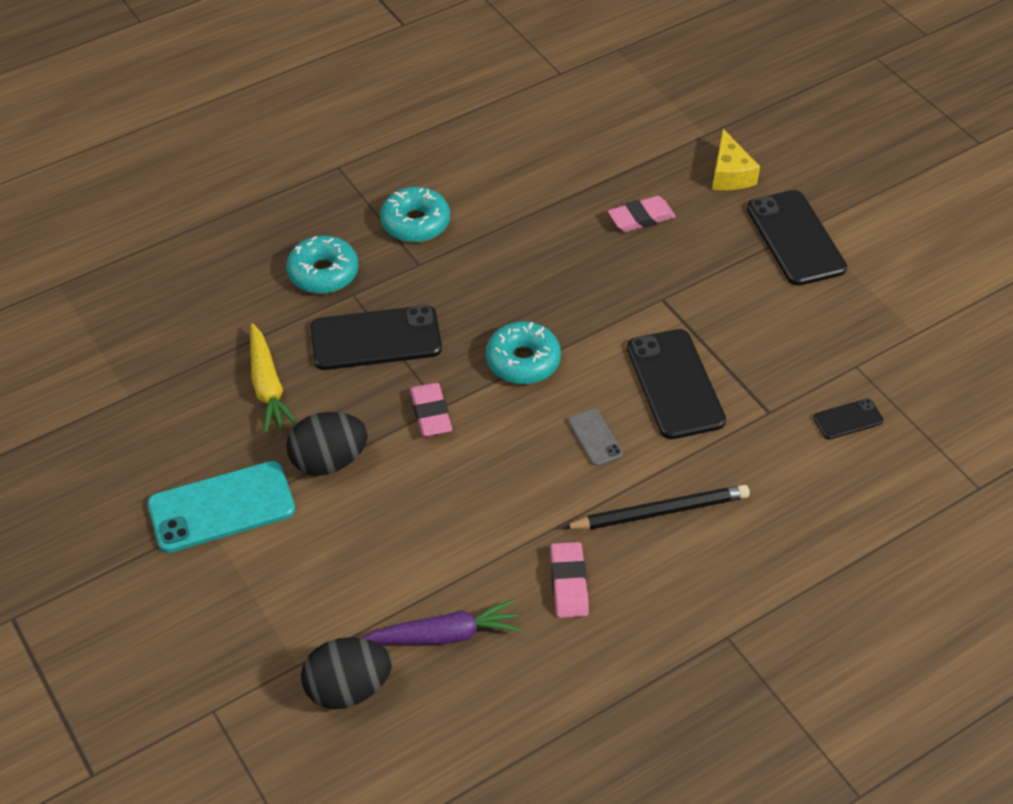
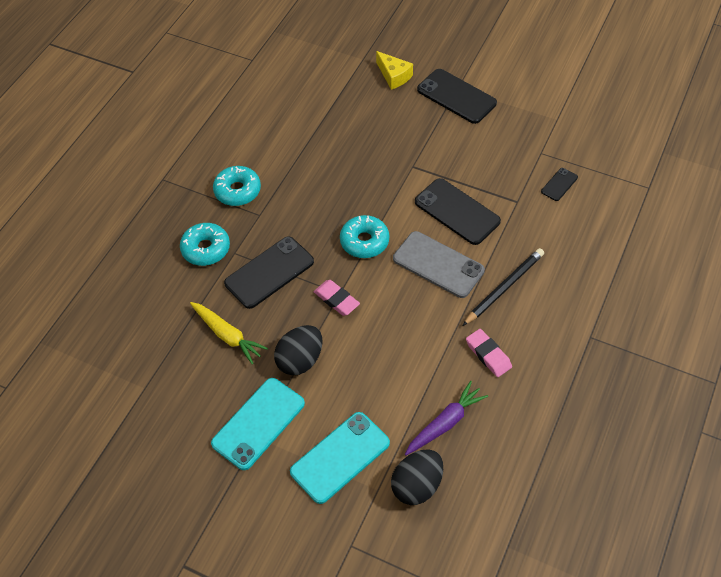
camera: 30 degrees left, 5 degrees up
grey phone [568,409,623,466] -> grey phone [393,231,485,298], size x2.04
pink eraser [608,196,676,232] -> none
none -> turquoise phone [290,412,390,504]

